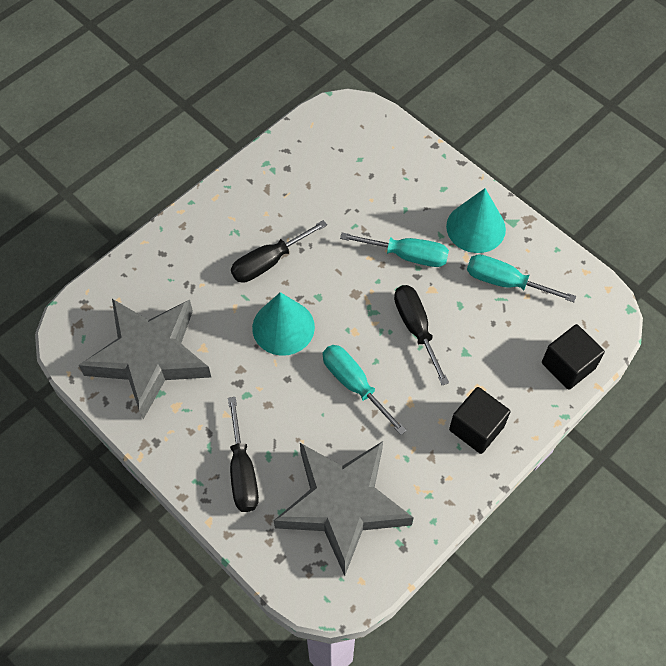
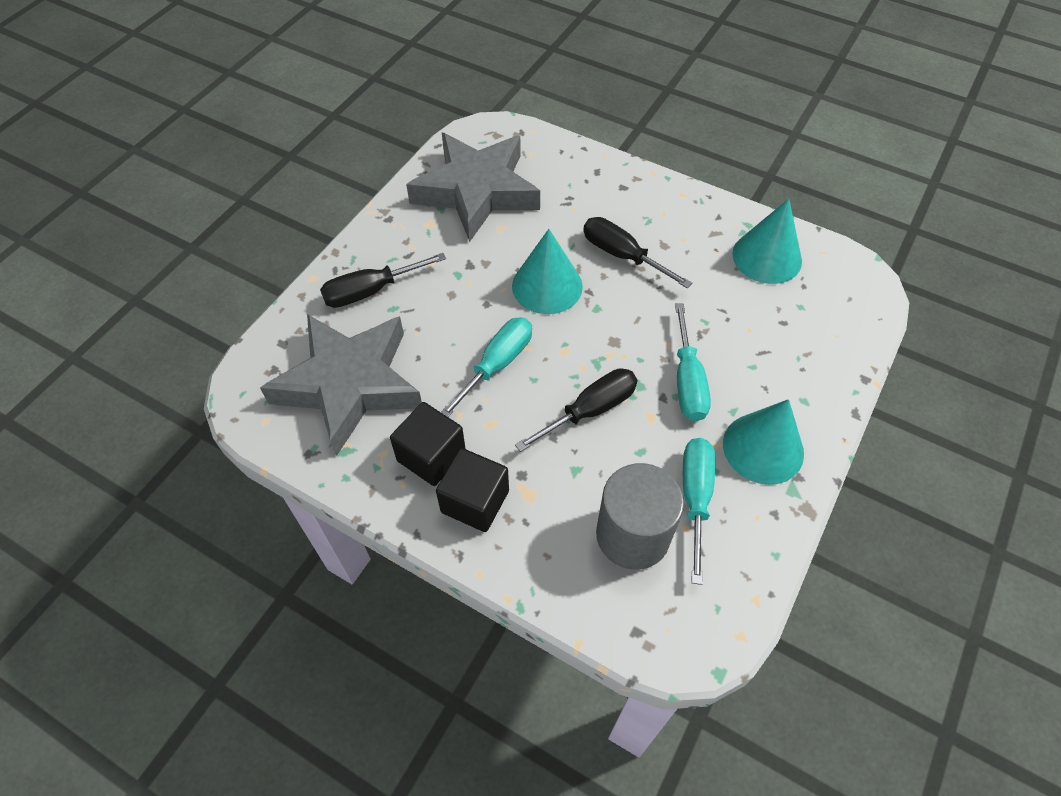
camera: 75 degrees right, 5 degrees down
black cube [542,324,605,390] -> black cube moved to [390,402,465,486]
none -> grey cylinder [596,463,684,570]
none -> turquoise cone [732,199,802,284]

